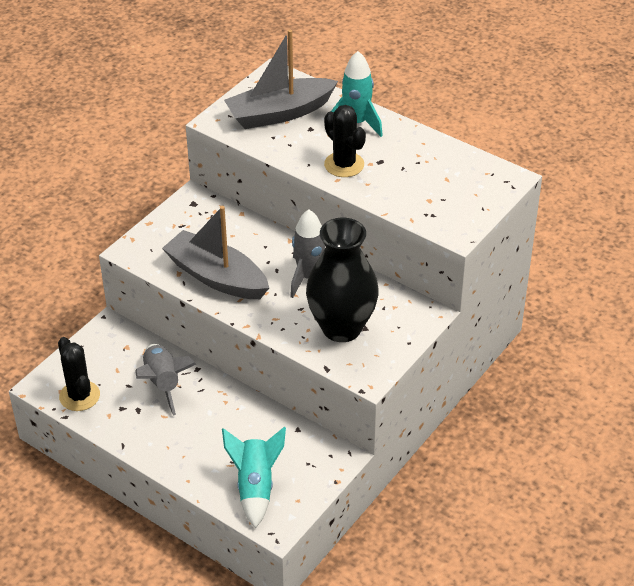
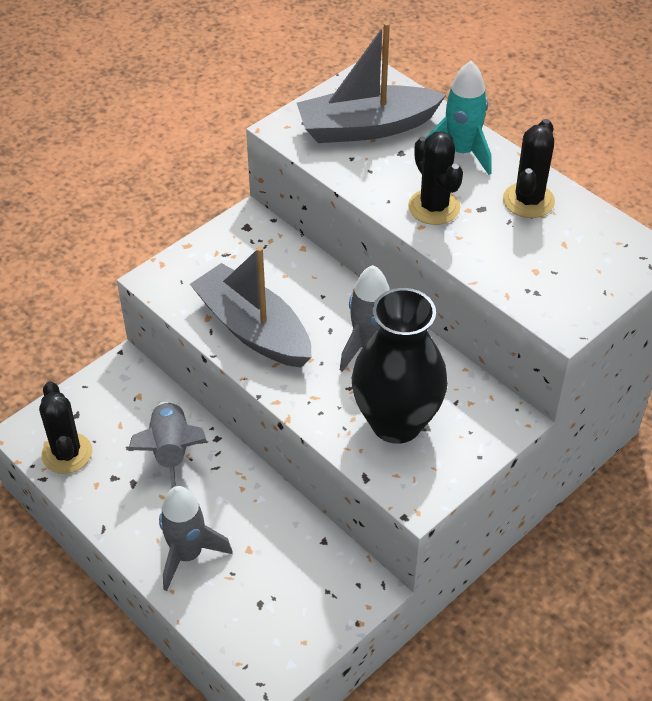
camera: 10 degrees right, 5 degrees up
turquoise rocket [222,427,286,529] -> none
none -> grey rocket [159,486,232,591]
none -> black cactus [503,119,555,218]

